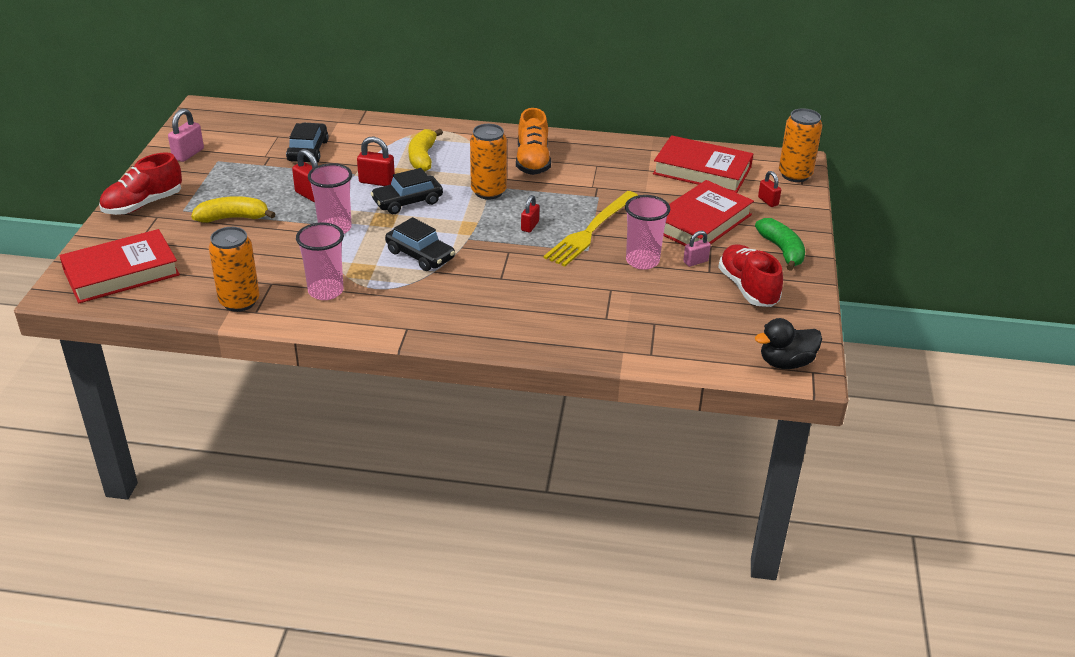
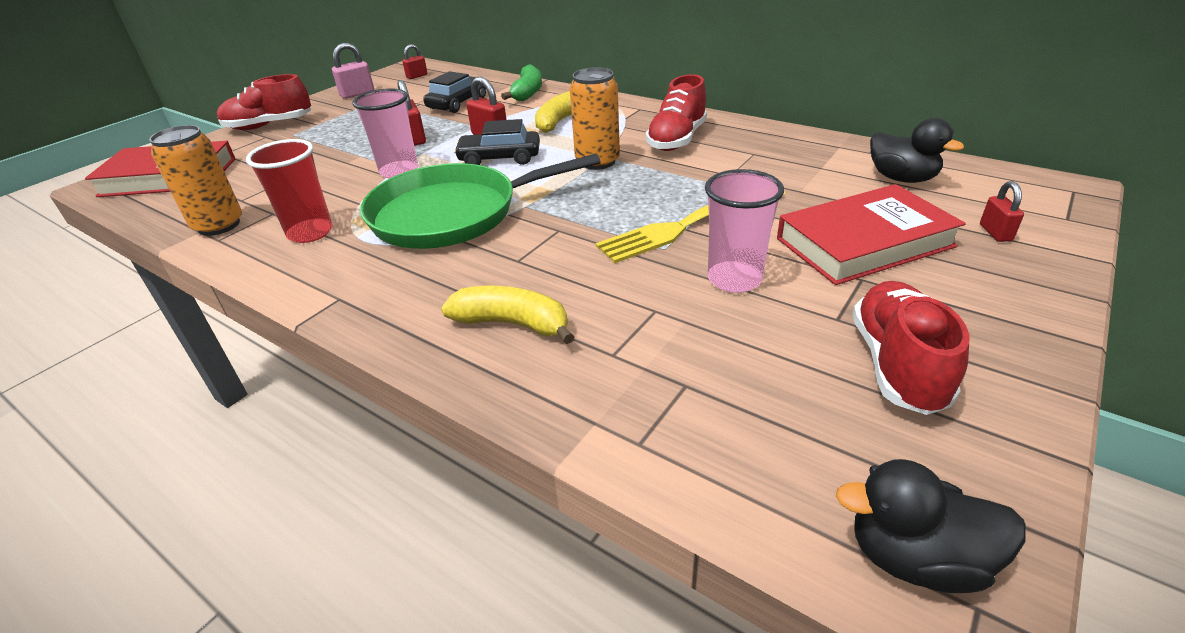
camera: 30 degrees right, 0 degrees up
yellow banana [191,196,275,223] -> yellow banana moved to [441,286,575,344]
pink cup [296,222,344,300] -> red cup [246,139,333,243]
black car [385,217,455,271] -> green pan [360,153,601,249]
orange shoe [516,108,551,175] -> red shoe [646,74,707,151]
red padlock [521,195,540,232] -> red padlock moved to [402,44,427,79]
red book [653,135,753,193] -> black duck [870,118,964,183]
pink padlock [683,231,711,267] -> none
green banana [755,218,805,271] -> green banana moved to [501,64,542,101]
orange can [779,108,822,182] -> none

